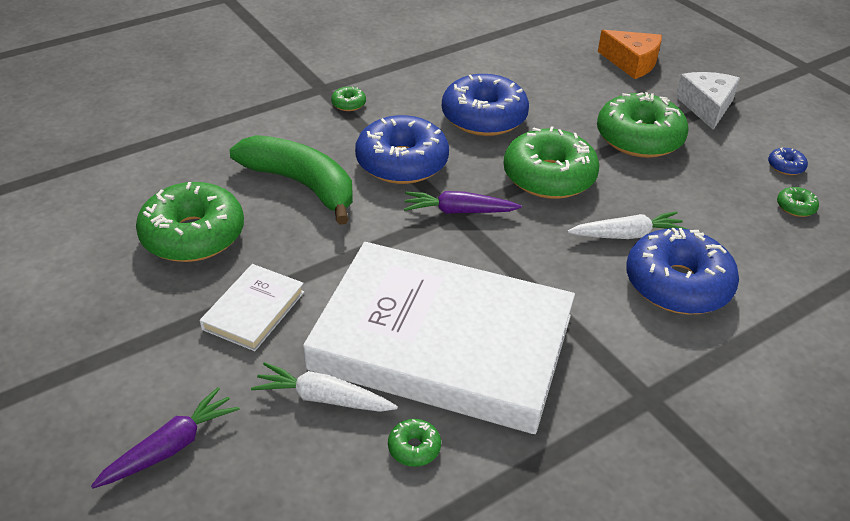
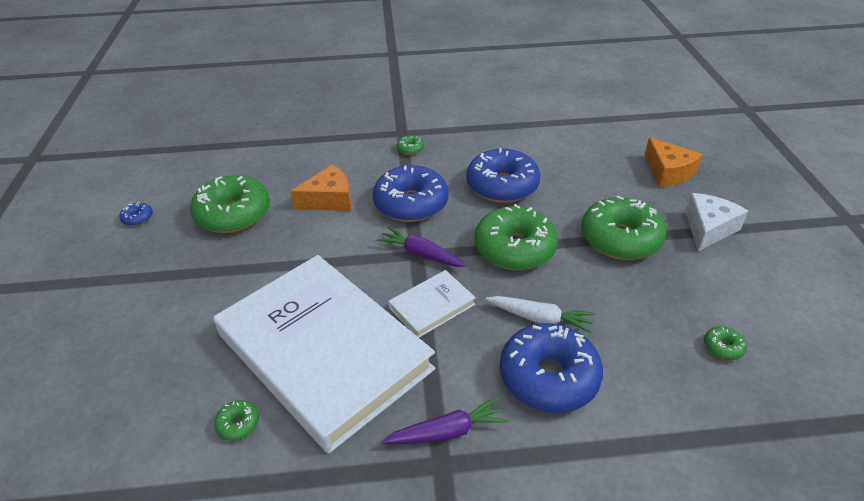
camera: 30 degrees right, 0 degrees up
purple carrot [91,387,239,488] -> purple carrot moved to [381,397,509,444]
white book [200,264,304,351] -> white book moved to [388,270,476,338]
green banana [230,135,353,225] -> orange cheese [290,164,351,211]
white carrot [251,362,398,412] -> none
blue donut [768,148,808,175] -> blue donut moved to [120,202,153,226]

